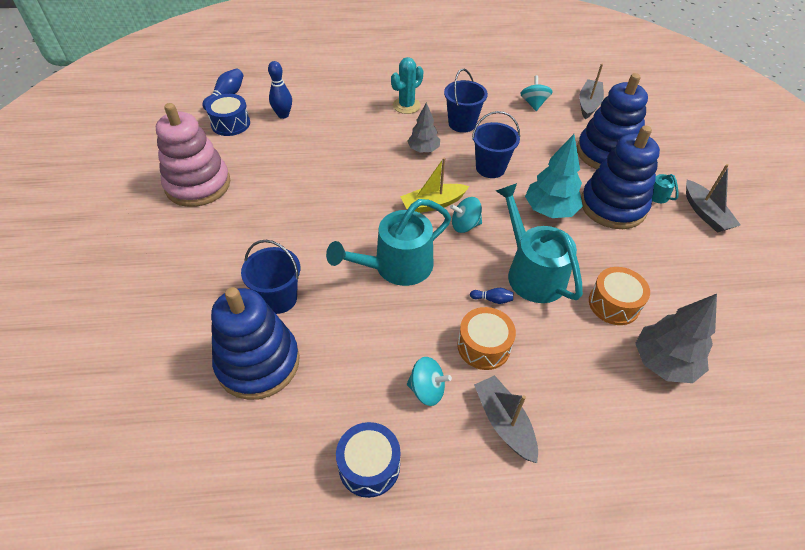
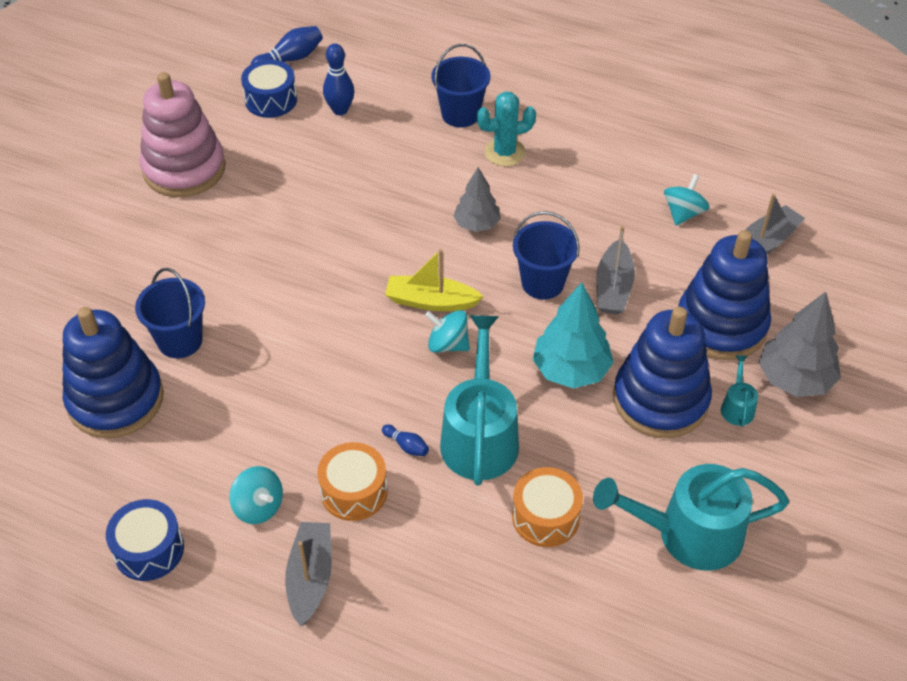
camera: 30 degrees right, 0 degrees up
turquoise watering can [326,199,451,286] -> turquoise watering can moved to [593,464,789,571]
blue bucket [444,69,488,133] -> blue bucket moved to [431,44,490,127]
grey tree [635,294,717,383] -> grey tree moved to [759,292,841,397]
grey boat [686,164,741,233] -> grey boat moved to [596,226,635,314]

